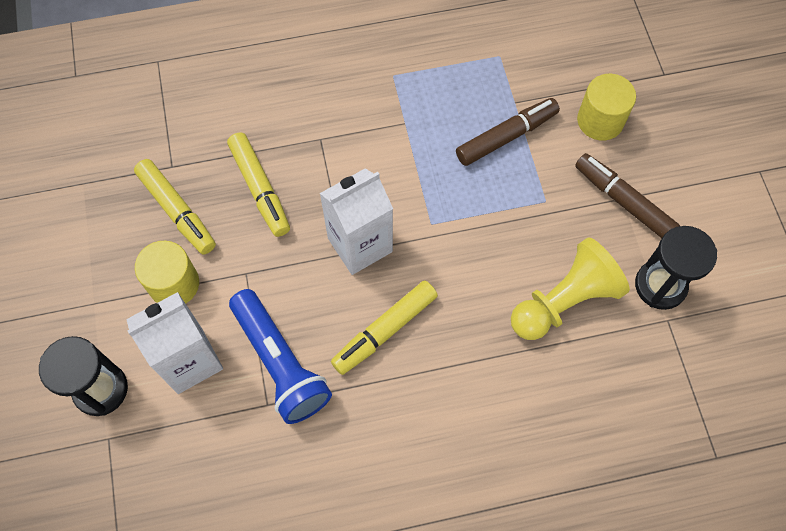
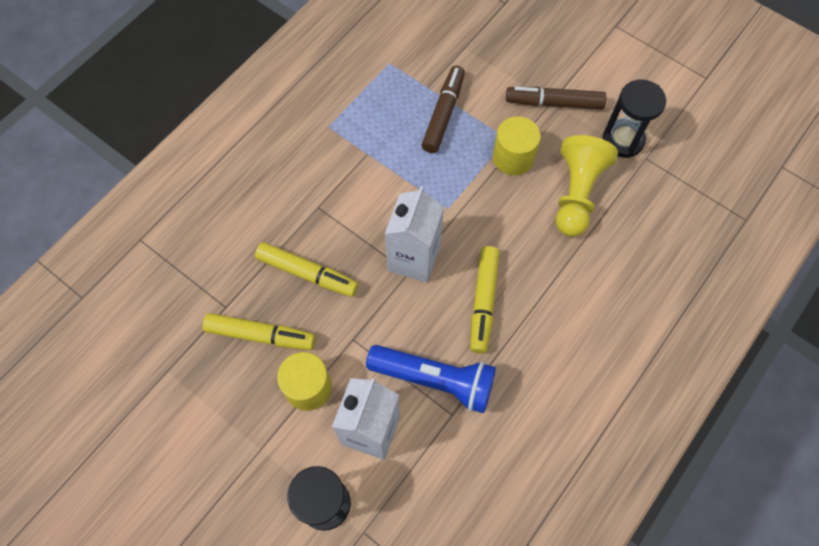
camera: 40 degrees left, 0 degrees up
yellow cylinder [577,74,636,141] -> yellow cylinder moved to [493,116,541,175]

